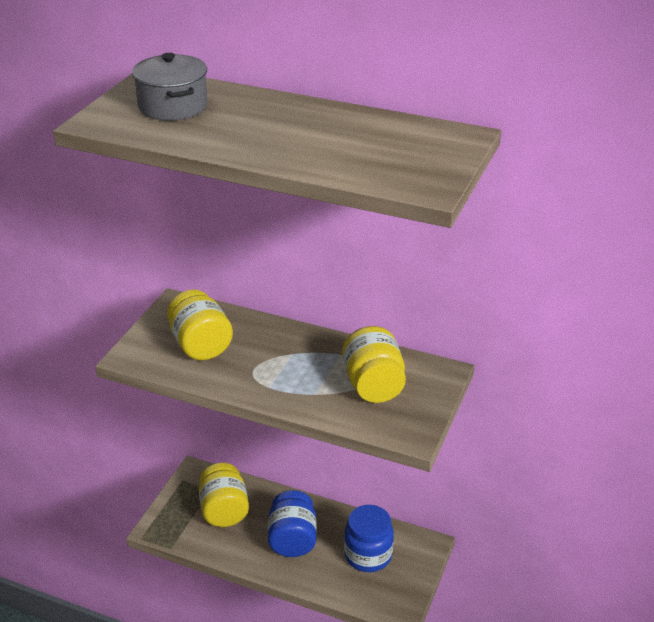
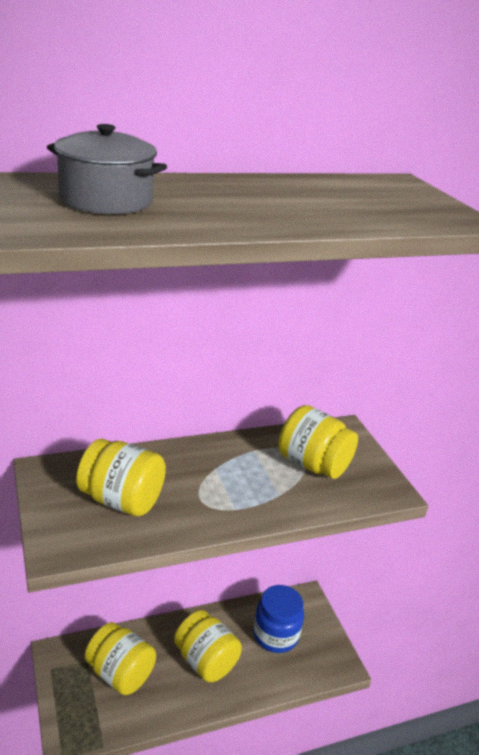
camera: 45 degrees left, 5 degrees down
blue jar [268,490,317,557] -> yellow jar [174,610,242,682]

